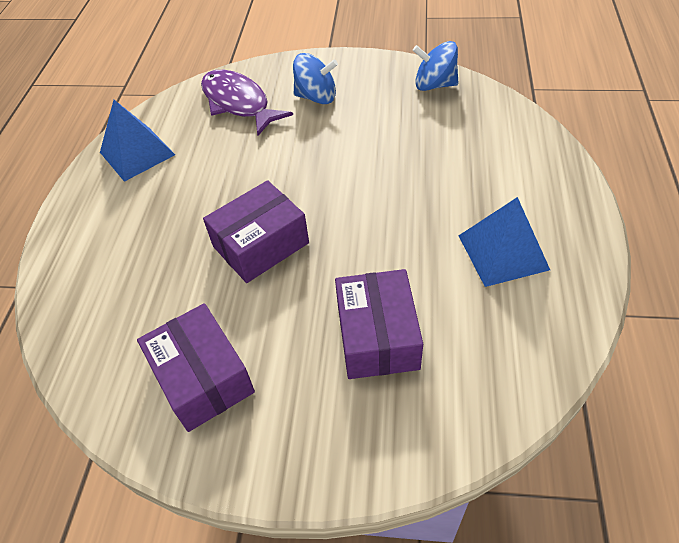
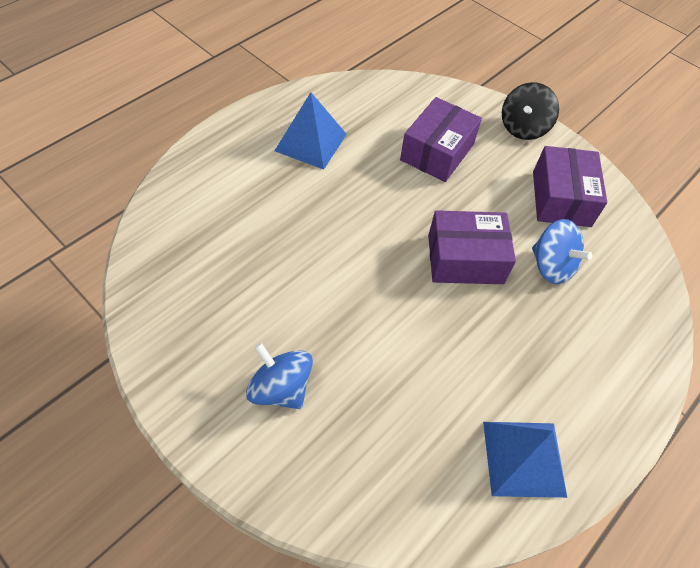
camera: 150 degrees left, 5 degrees up
purple fish [201,70,293,136] -> none
blue spinning top [413,41,458,91] -> blue spinning top moved to [532,219,592,284]
none -> black spinning top [502,82,559,140]

